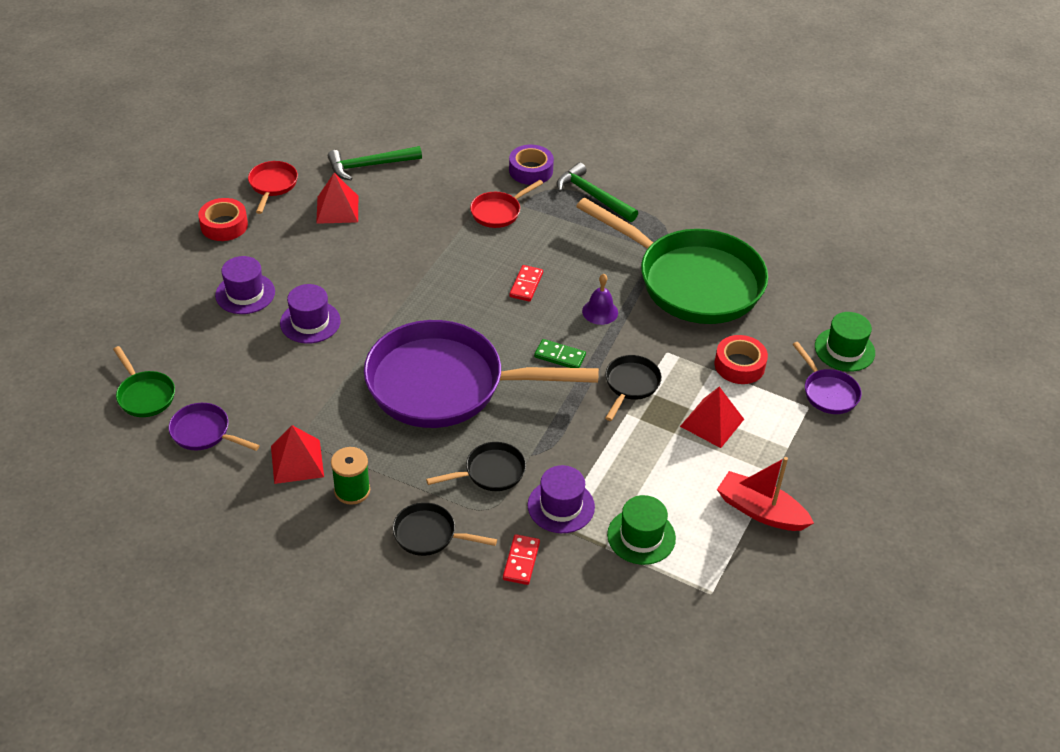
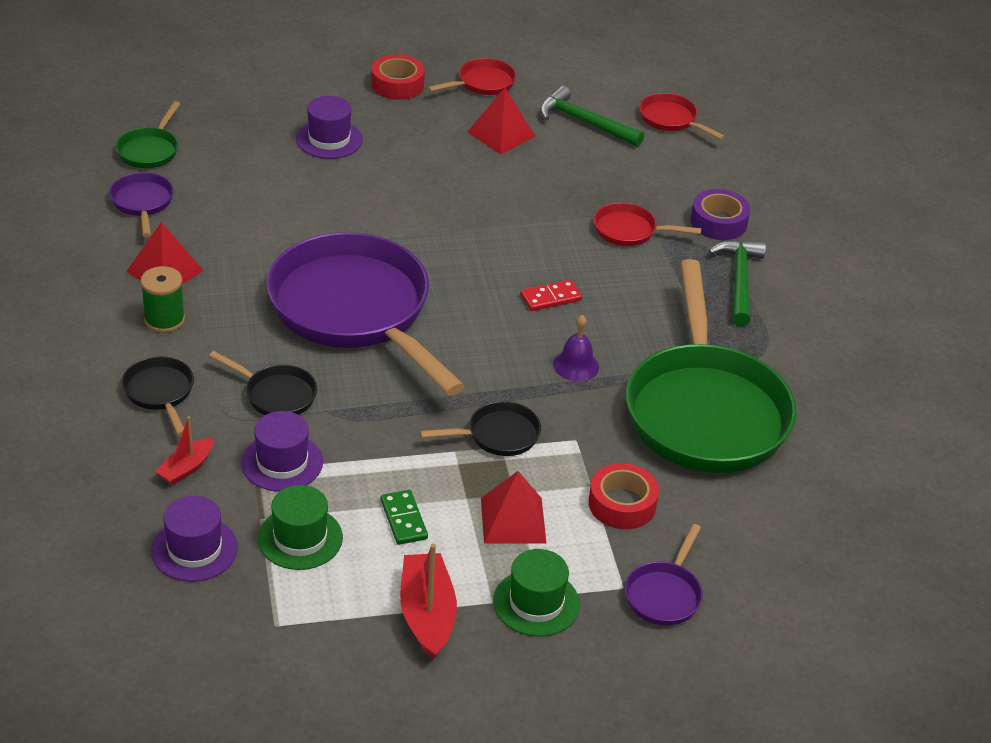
camera: 50 degrees right, 5 degrees down
purple hat [280,284,341,343] -> purple hat moved to [151,496,238,582]
red domino [503,534,540,585] -> red boat [155,416,213,485]
green domino [534,339,586,368] -> green domino moved to [381,490,428,545]
green hat [815,312,875,372] -> green hat moved to [493,549,580,637]
none -> red pan [640,93,725,140]

